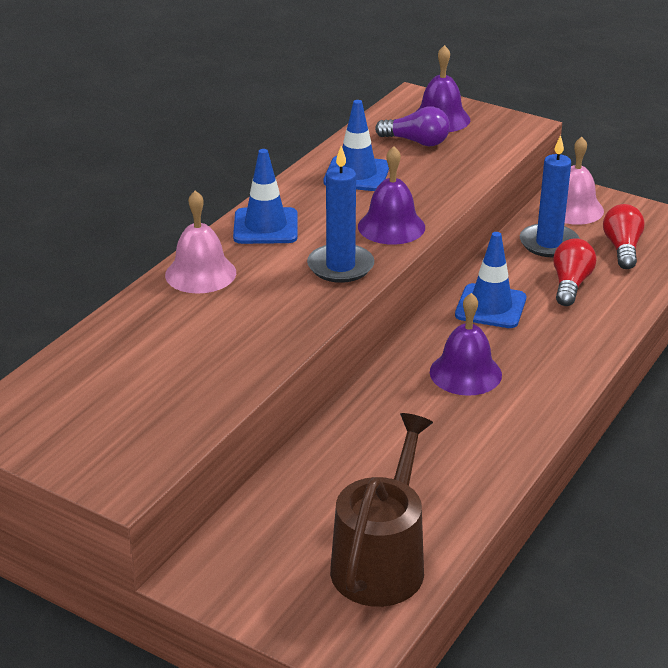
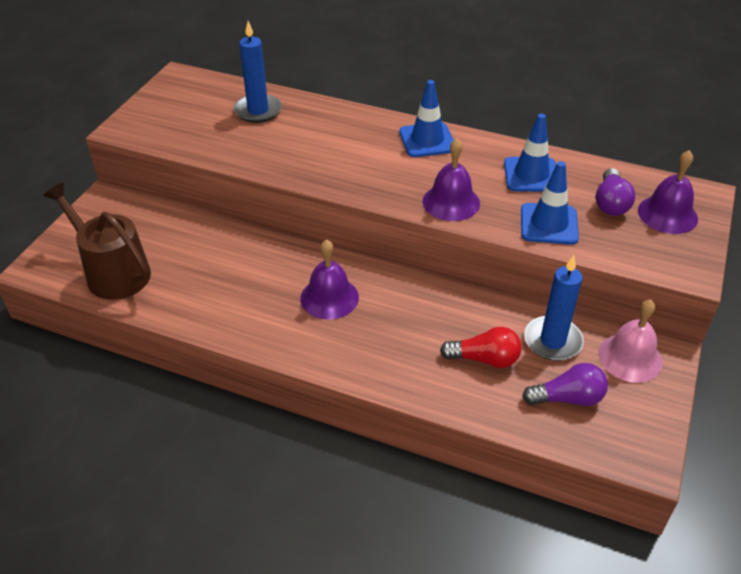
camera: 80 degrees right, 10 degrees up
pink bell [165,190,236,294] -> none
blue candle [307,146,374,283] -> blue candle moved to [234,21,282,123]
brown watering can [330,413,433,607] -> brown watering can turned 150 degrees counterclockwise [44,183,151,300]
blue traffic cone [455,232,526,328] -> blue traffic cone moved to [521,161,579,245]
red light bulb [603,204,645,269] -> purple light bulb [522,363,608,406]

